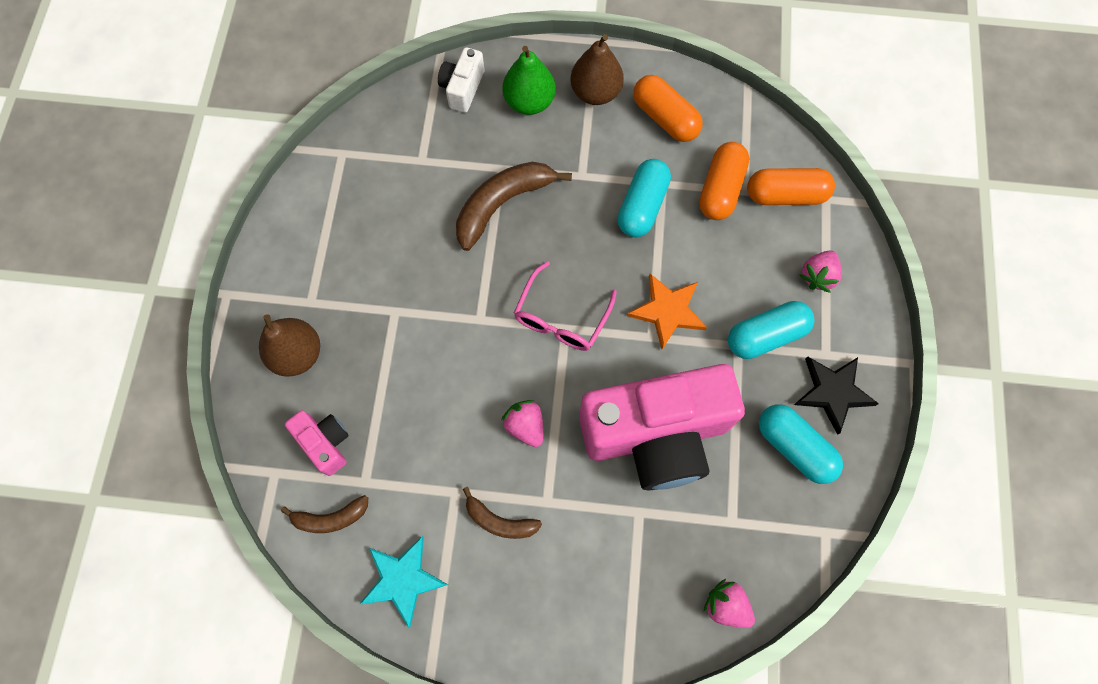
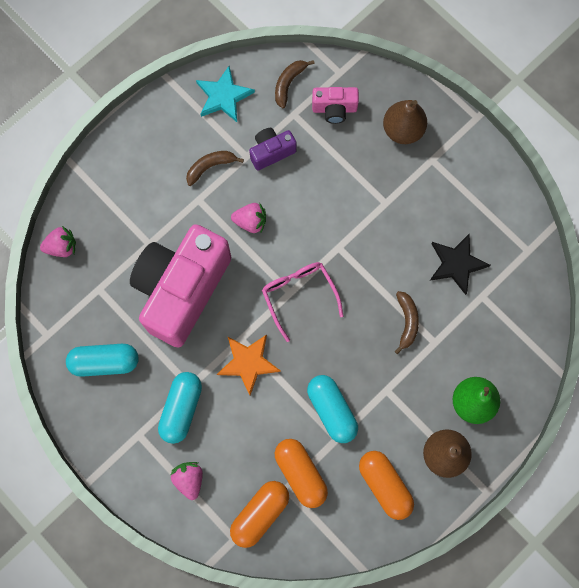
camera: 130 degrees right, 5 degrees up
white camera [438,47,484,113] -> none
brown banana [456,162,572,251] -> brown banana [394,291,419,354], size x0.57
orange capsule [633,75,703,142] -> orange capsule turned 60 degrees clockwise [359,451,414,520]
black star [794,357,879,435] -> black star moved to [430,234,491,295]
none -> purple camera [249,128,297,171]

